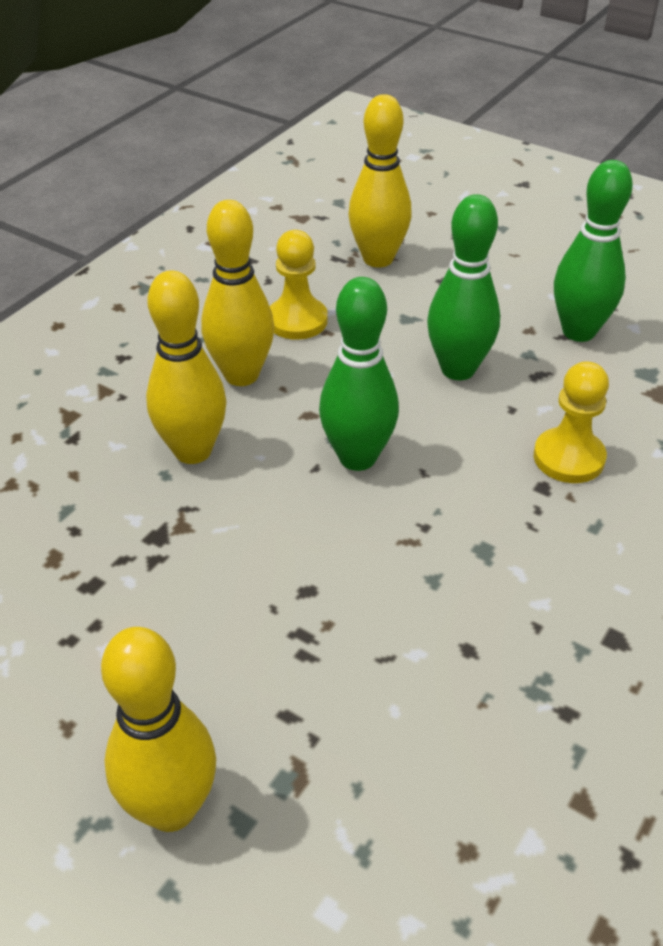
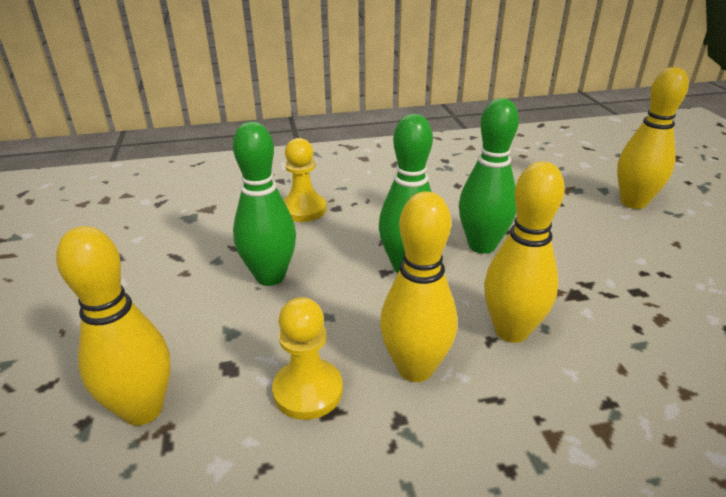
camera: 135 degrees left, 10 degrees down
green bowling pin [554,160,633,342] -> green bowling pin moved to [459,98,519,254]

